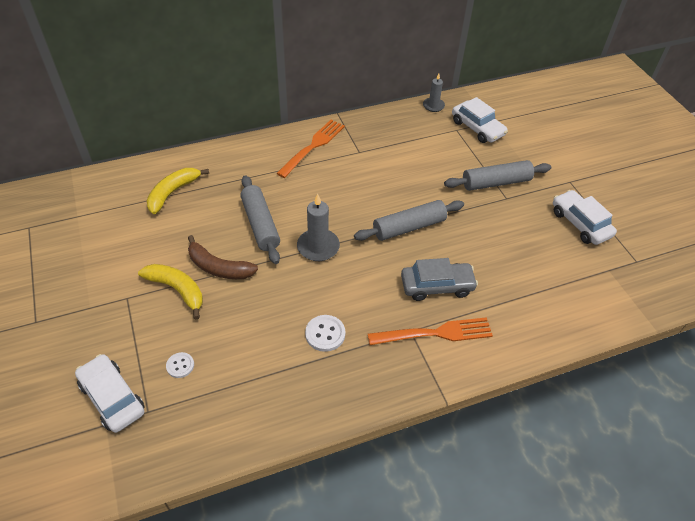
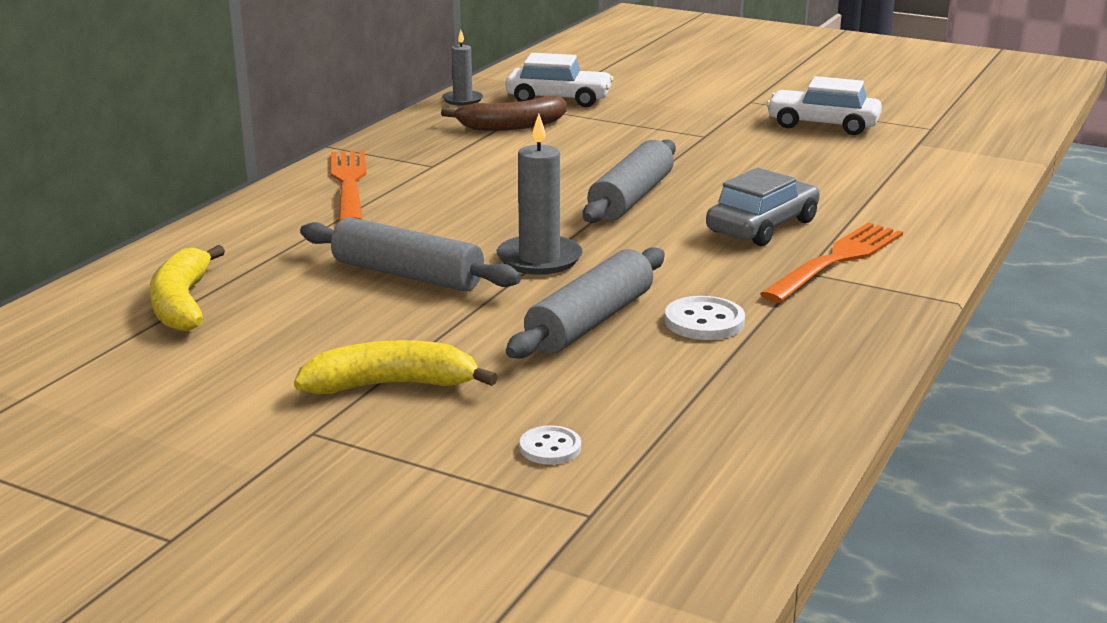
camera: 40 degrees left, 25 degrees down
white car [75,354,145,433] -> none
brown banana [188,235,258,279] -> brown banana moved to [441,96,567,131]
grey rolling pin [444,160,551,191] -> grey rolling pin moved to [506,247,665,359]

